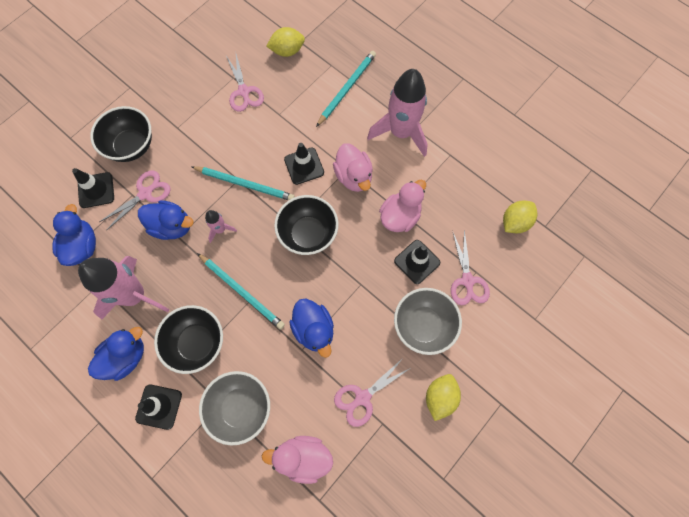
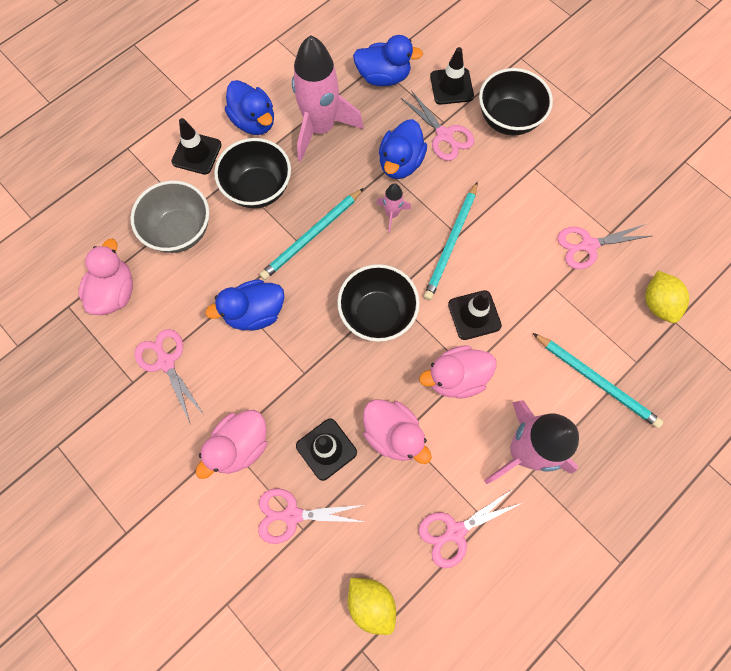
camera: 95 degrees right, 0 degrees up
grey bowl [394,288,462,355] -> pink duck [196,410,267,479]
yellow lemon [426,374,461,421] -> none
none -> pink scissors [419,488,522,568]

